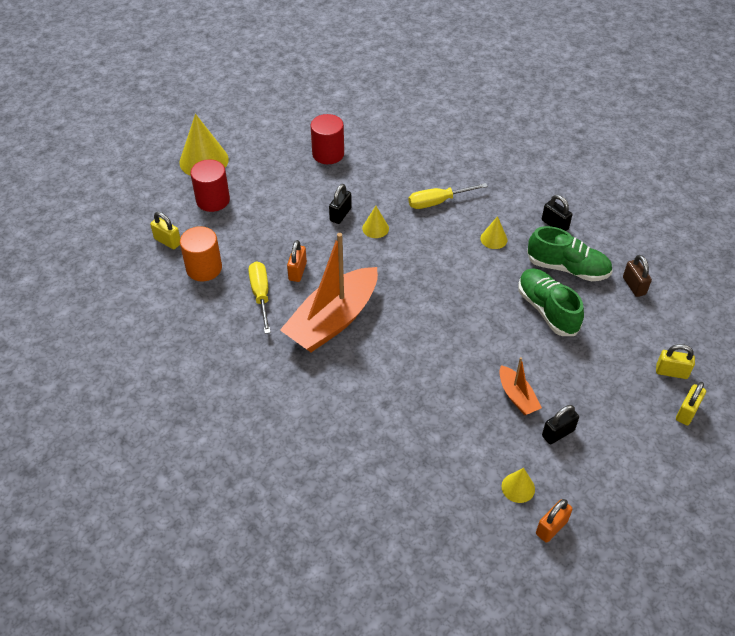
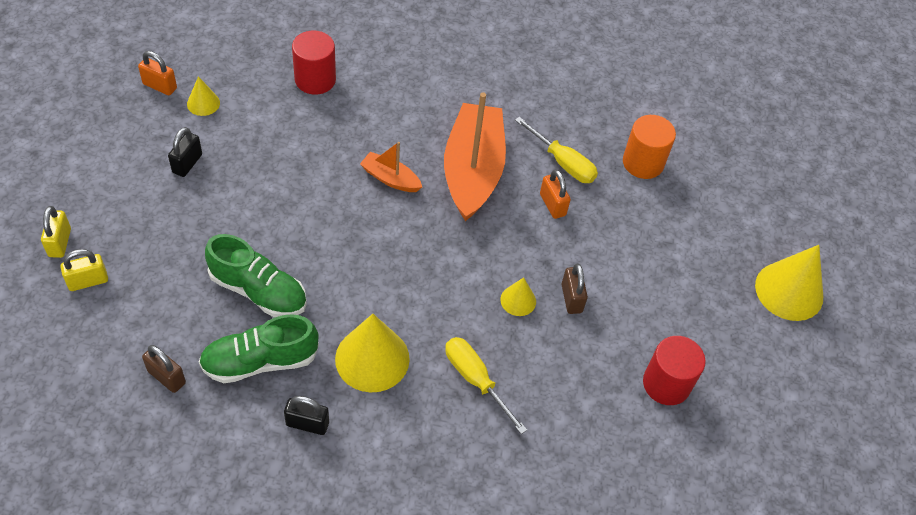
camera: 140 degrees right, 5 degrees up
yellow padlock [150,212,180,249] -> none
red cylinder [190,159,230,212] -> red cylinder moved to [292,31,336,95]
black padlock [329,184,352,224] -> brown padlock [561,264,588,314]
yellow screwdriver [408,183,488,209] -> yellow screwdriver turned 75 degrees counterclockwise [445,337,527,434]
yellow cone [480,216,507,249] -> yellow cone [335,314,410,392], size x1.96
orange boat [499,357,542,415] -> orange boat moved to [360,142,422,192]
orange padlock [536,499,573,543] -> orange padlock turned 75 degrees counterclockwise [138,51,177,95]

